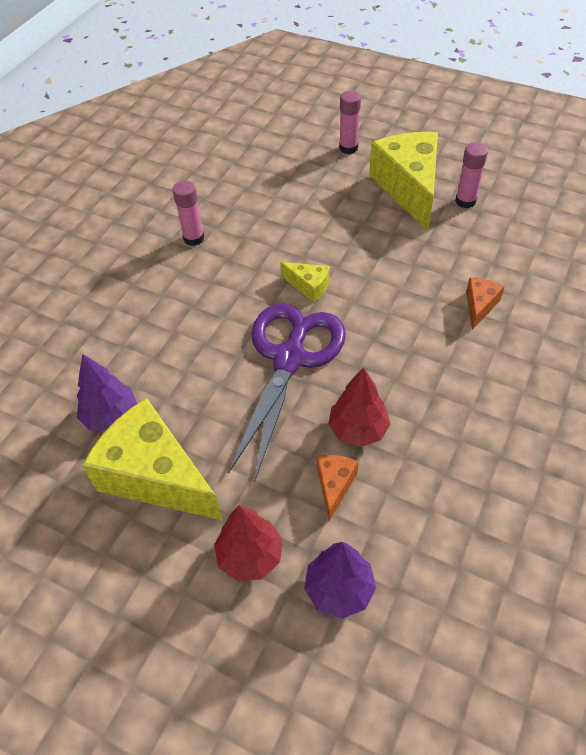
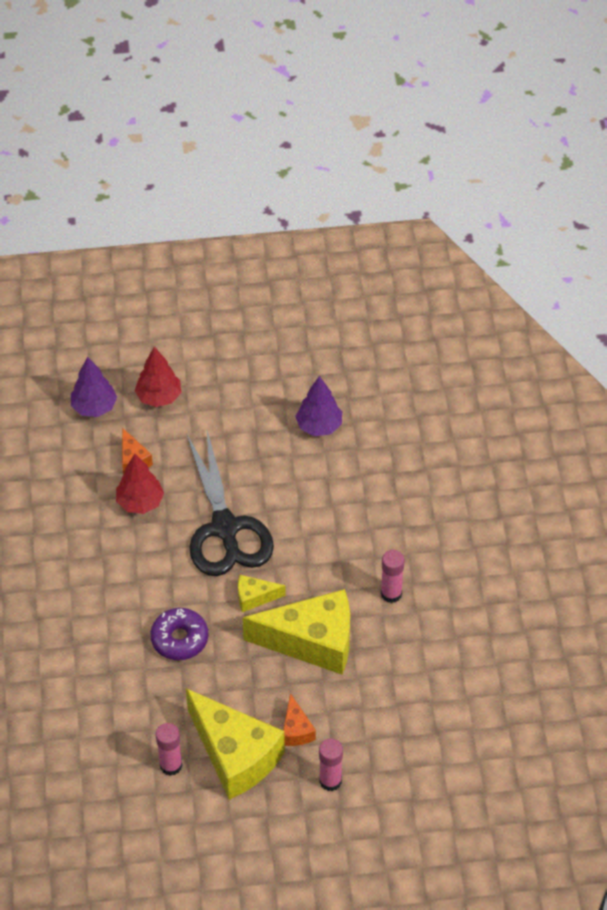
camera: 145 degrees right, 0 degrees up
yellow cheese [82,398,223,520] -> yellow cheese moved to [242,589,350,675]
purple scissors [228,303,346,482] -> black scissors [187,431,274,576]
orange cheese [466,278,505,330] -> orange cheese moved to [283,693,316,746]
none -> purple donut [150,608,208,660]

